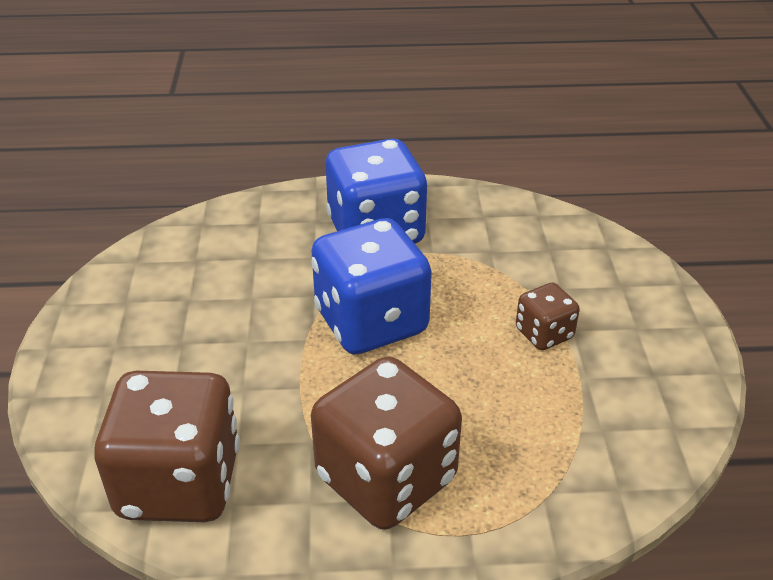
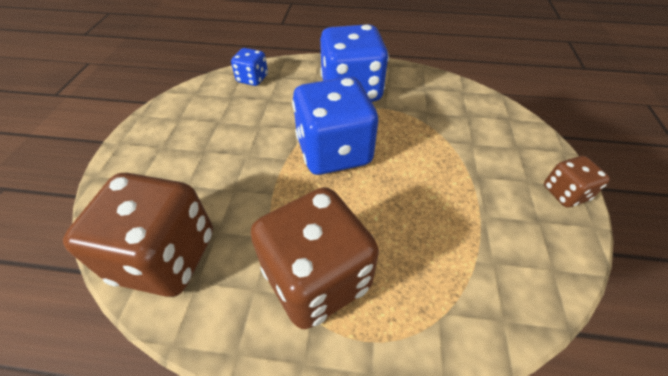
camera: 10 degrees right, 10 degrees up
brown dice [516,283,580,350] -> brown dice moved to [544,156,610,207]
none -> blue dice [231,48,268,86]

